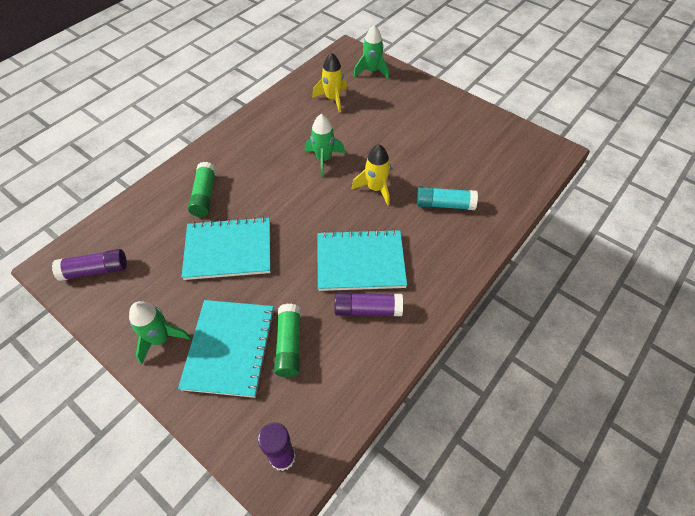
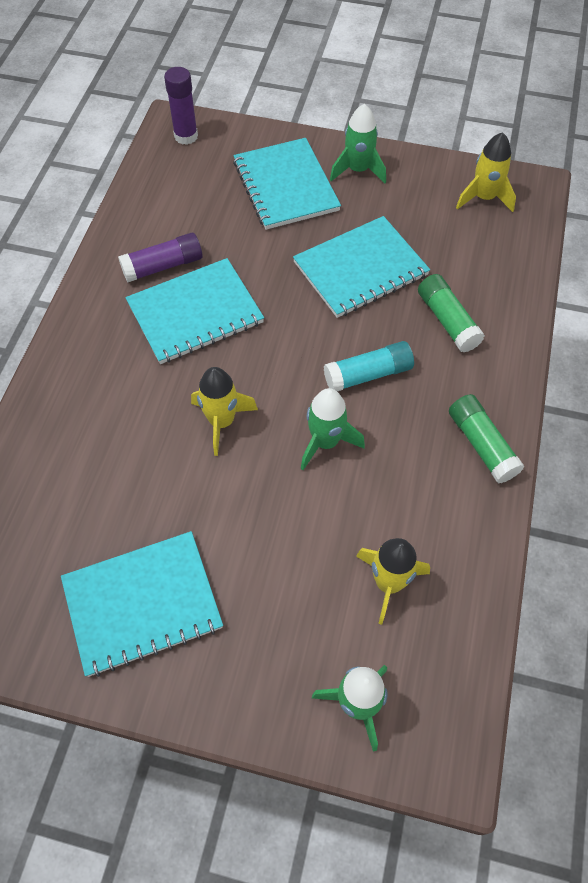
camera: 155 degrees right, 5 degrees up
purple glue stick [52,249,127,281] -> yellow rocket [456,132,516,212]
green glue stick [274,304,301,377] -> green glue stick moved to [449,394,525,484]
turquoise glue stick [416,186,478,210] -> turquoise glue stick moved to [324,341,414,391]
none -> turquoise notebook [61,531,223,677]

